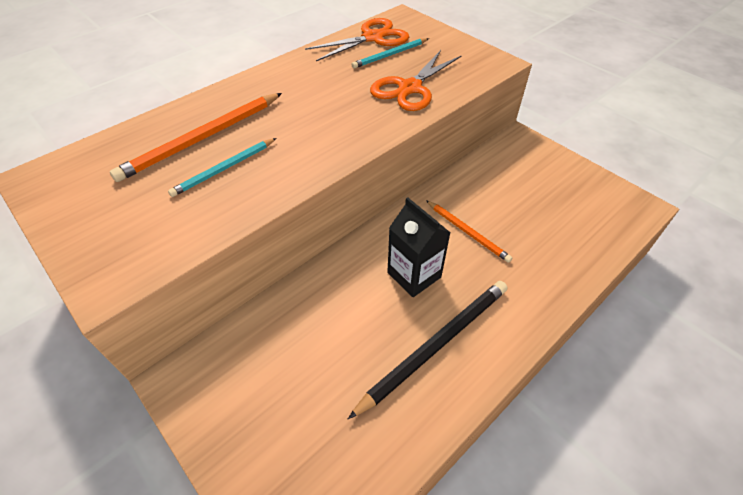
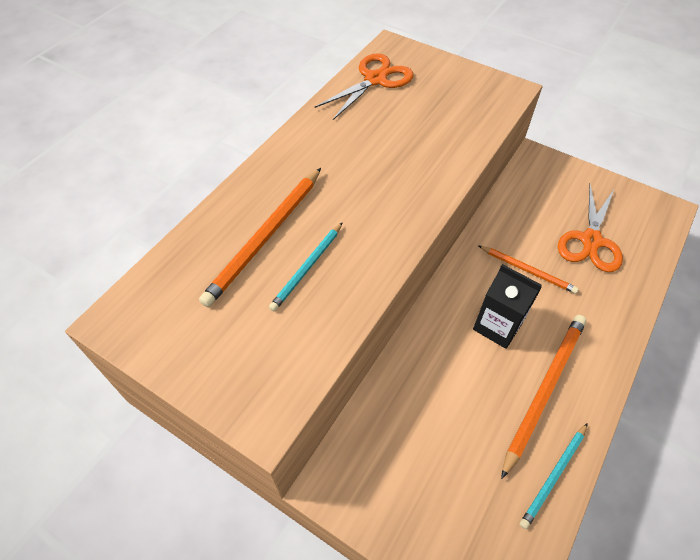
camera: 15 degrees left, 5 degrees up
black pencil [348,281,507,419] -> orange pencil [501,315,587,479]
turquoise pencil [351,38,429,69] -> turquoise pencil moved to [520,423,588,529]
orange scissors [370,50,462,111] -> orange scissors moved to [558,185,623,272]

